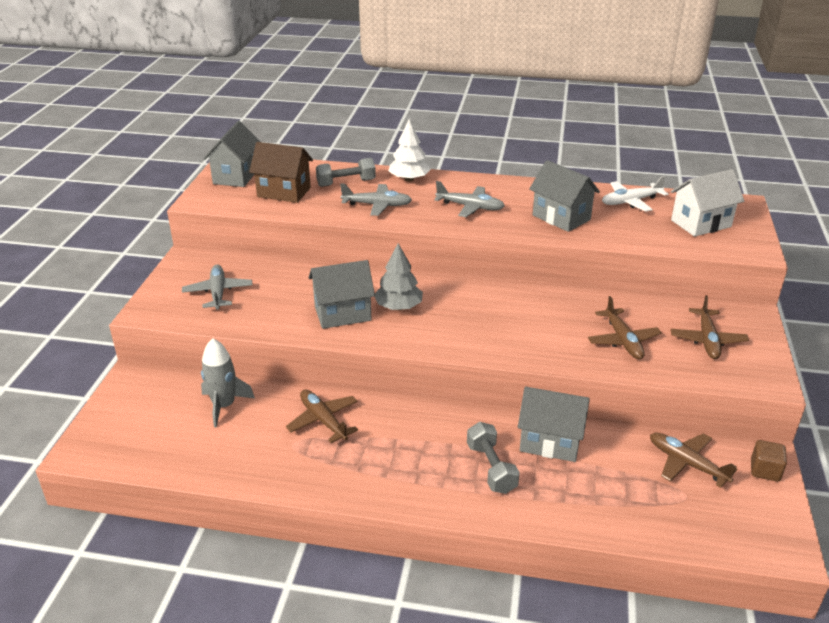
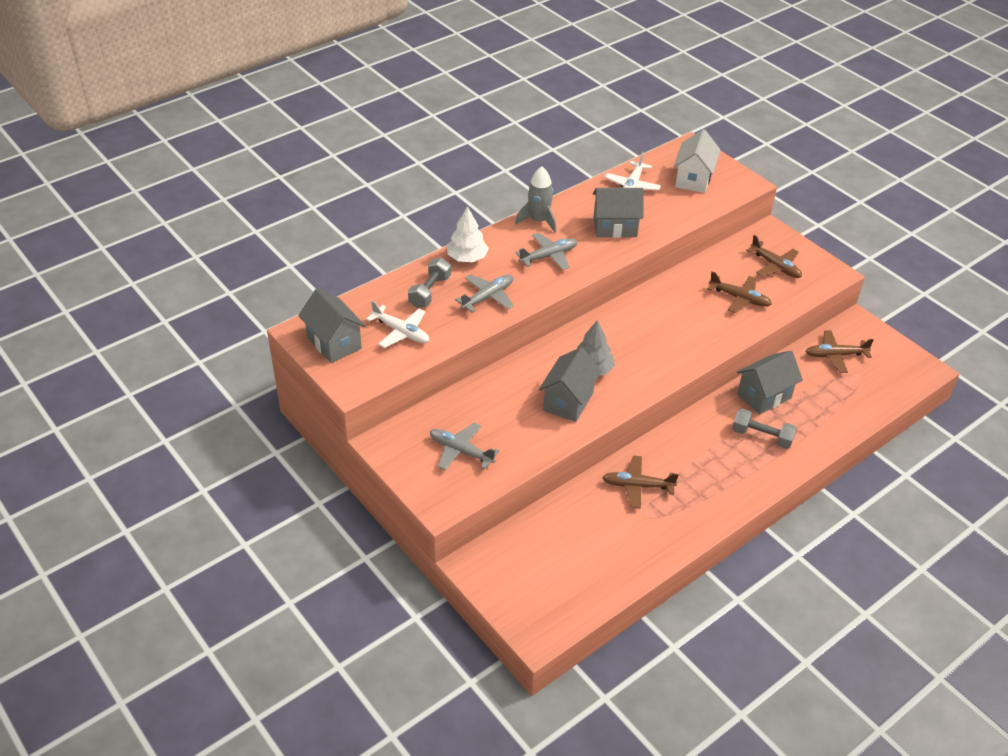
camera: 50 degrees left, 10 degrees up
grey rocket [201,338,255,427] -> grey rocket moved to [515,167,556,233]
brown house [249,142,313,203] -> white plane [366,300,429,348]
brown cube [751,440,787,481] -> none

